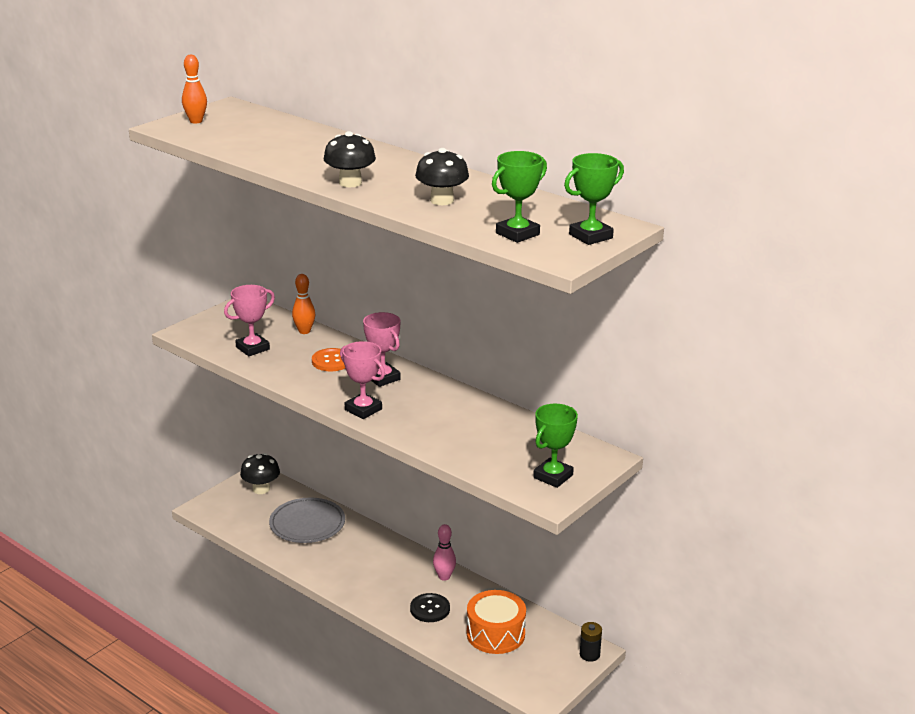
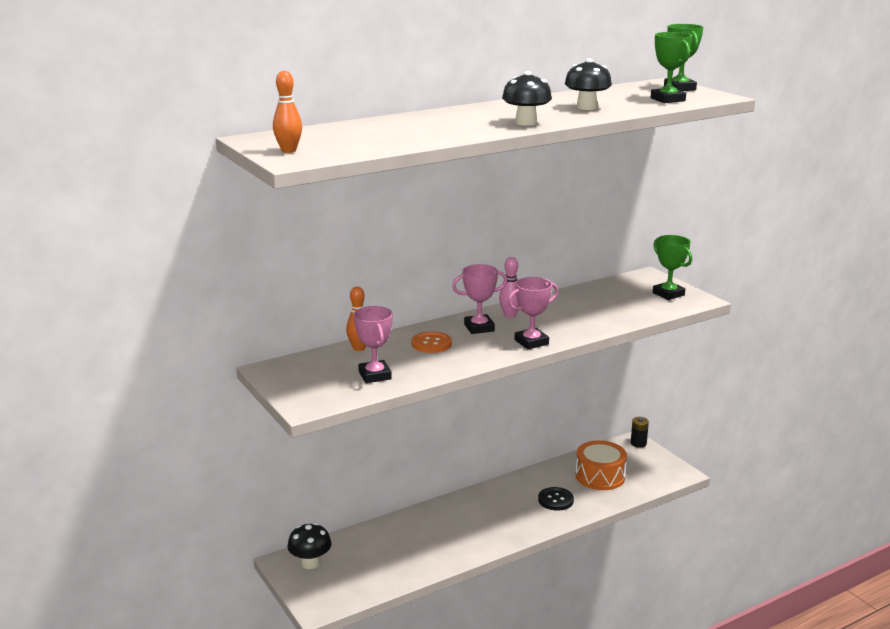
camera: 70 degrees left, 5 degrees down
grey plate [269,498,345,543] -> none
pink bowling pin [433,524,456,581] -> pink bowling pin moved to [499,257,519,318]

